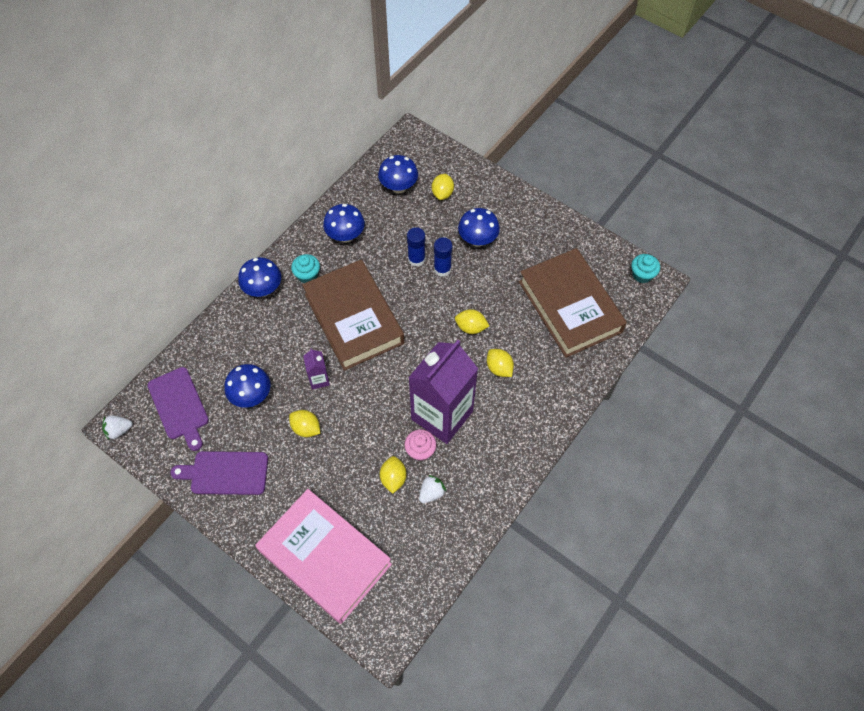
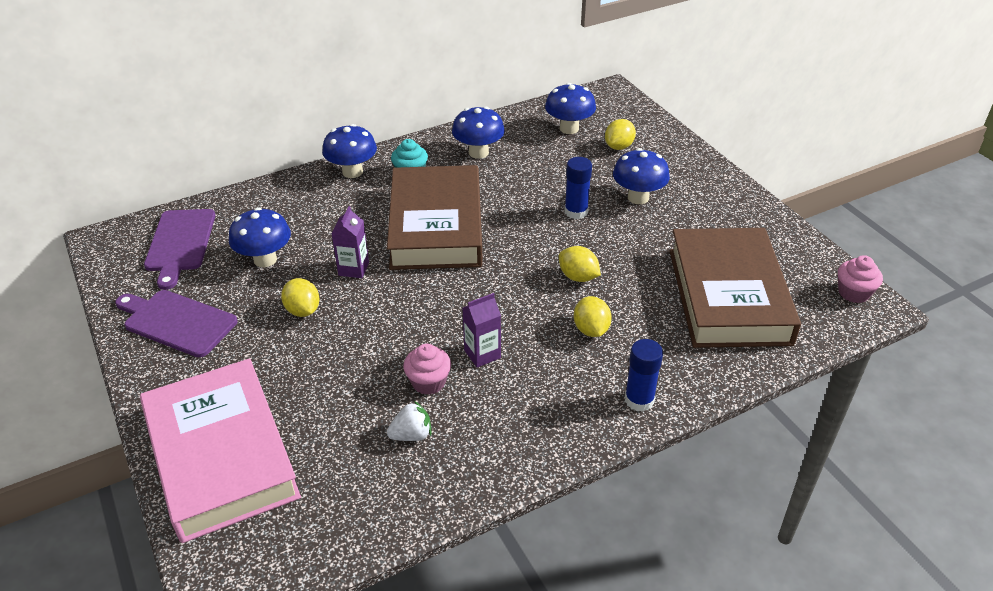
camera: 25 degrees right, 20 degrees down
white strawberry [102,415,133,441] -> none
yellow lemon [380,456,407,494] -> none
blue glue stick [407,227,425,267] -> blue glue stick moved to [625,339,663,412]
purple carton [408,340,478,444] -> purple carton [463,293,501,368], size x0.41
turquoise cupcake [631,254,660,283] -> pink cupcake [838,255,883,303]

